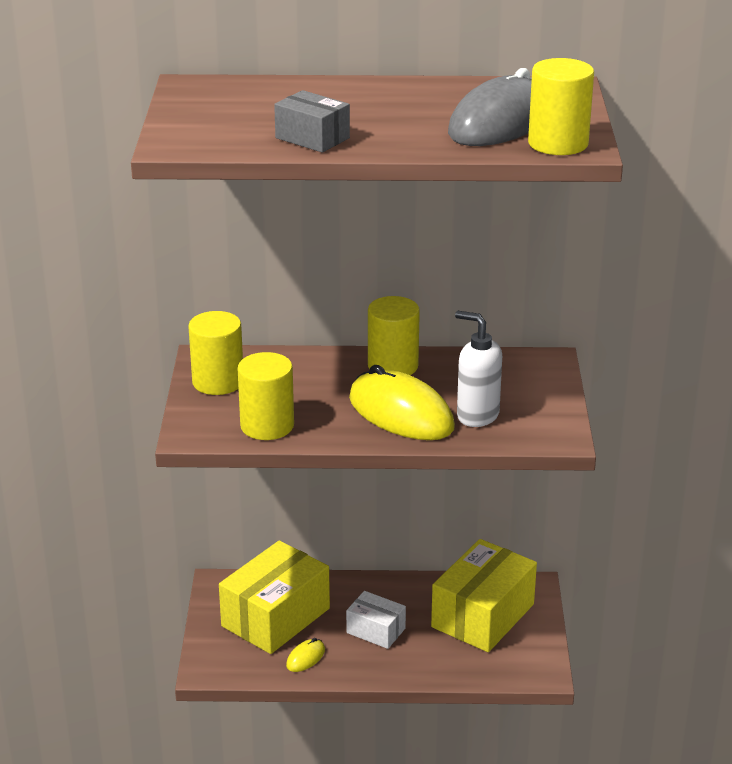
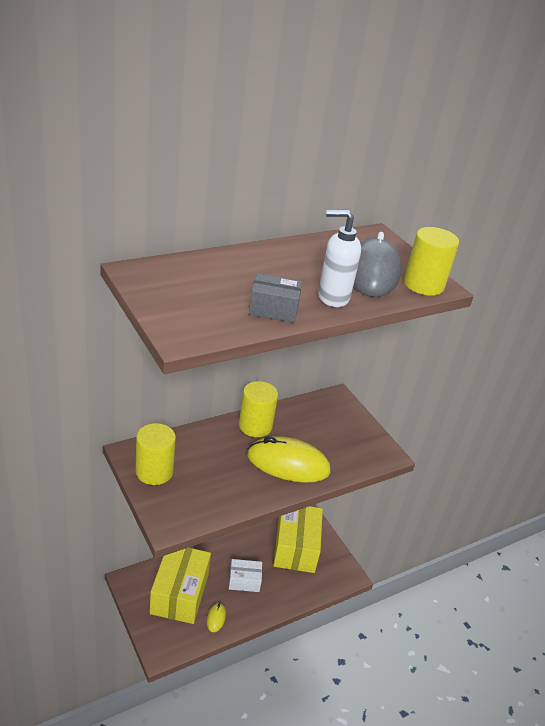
camera: 35 degrees left, 5 degrees up
yellow cylinder [237,352,294,440] -> none
white soap dispenser [455,311,502,427] -> white soap dispenser moved to [318,210,361,307]

